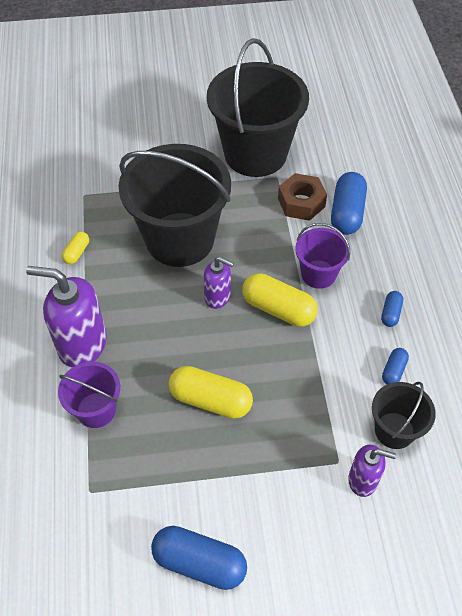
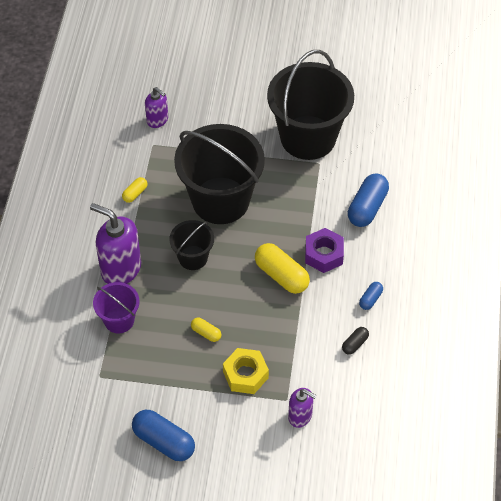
camera: 15 degrees right, 0 degrees up
yellow capsule [169,366,253,419] -> yellow capsule [191,318,221,342], size x0.51
purple soap dispenser [203,256,234,309] -> purple soap dispenser moved to [145,87,168,128]
brown nut [278,173,327,221] -> none
purple bucket [295,223,350,289] -> purple nut [305,228,344,273]
black bucket [372,382,436,449] -> black bucket moved to [169,220,214,270]
blue capsule [382,348,409,384] -> black capsule [342,327,369,355]
none -> yellow nut [223,348,269,394]

